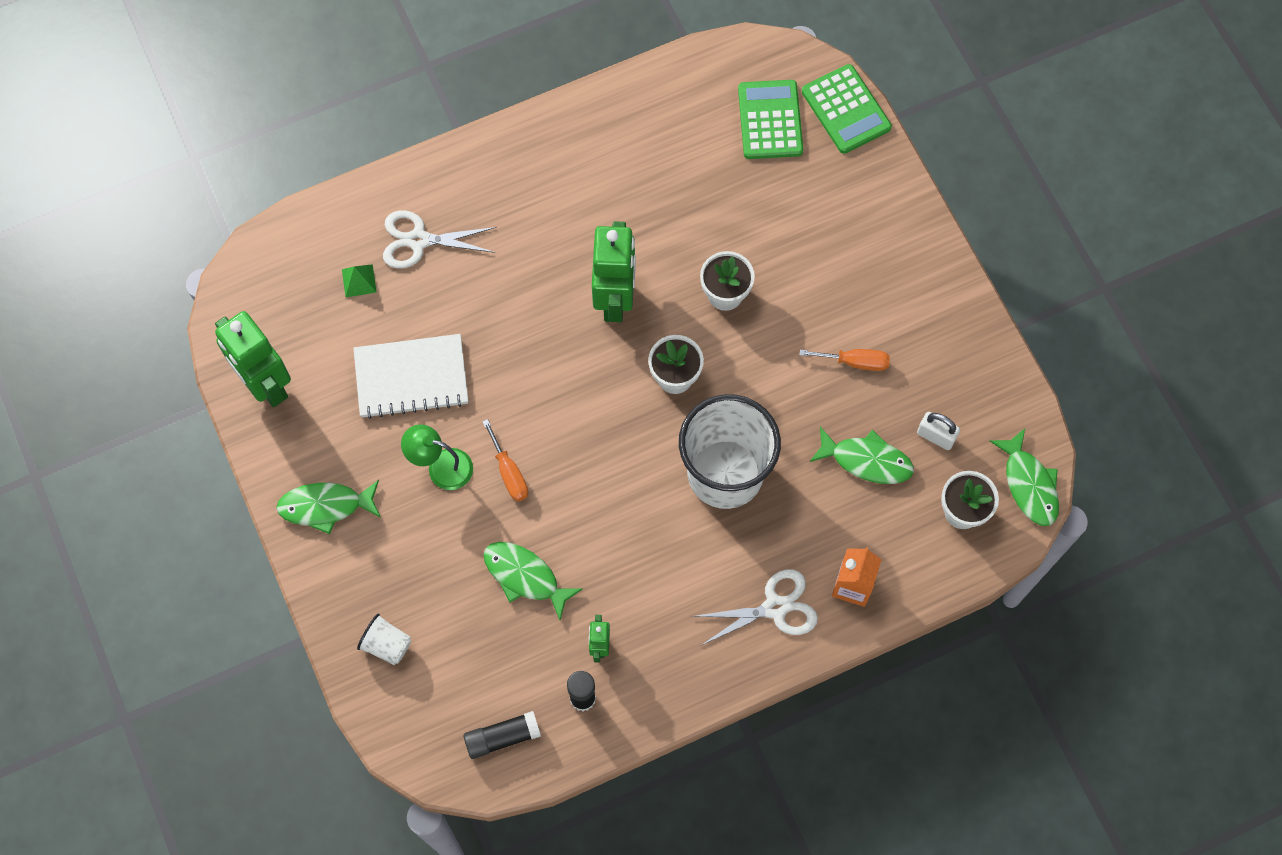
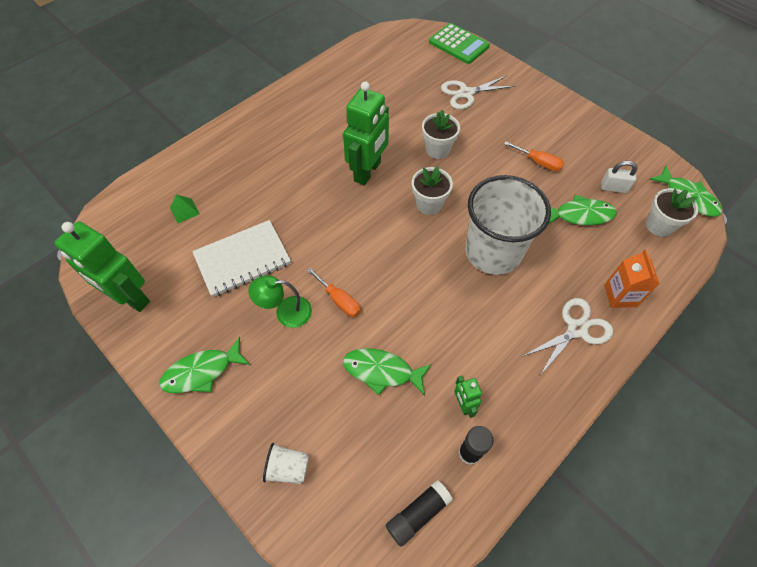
camera: 20 degrees left, 10 degrees down
white scissors [383,210,497,268] -> white scissors moved to [441,76,516,109]
green robot [592,221,636,322] -> green robot turned 45 degrees clockwise [343,81,389,186]
green calculator [738,80,803,159] -> none
orange screwdriver [799,349,890,371] -> orange screwdriver turned 45 degrees clockwise [504,141,564,171]

